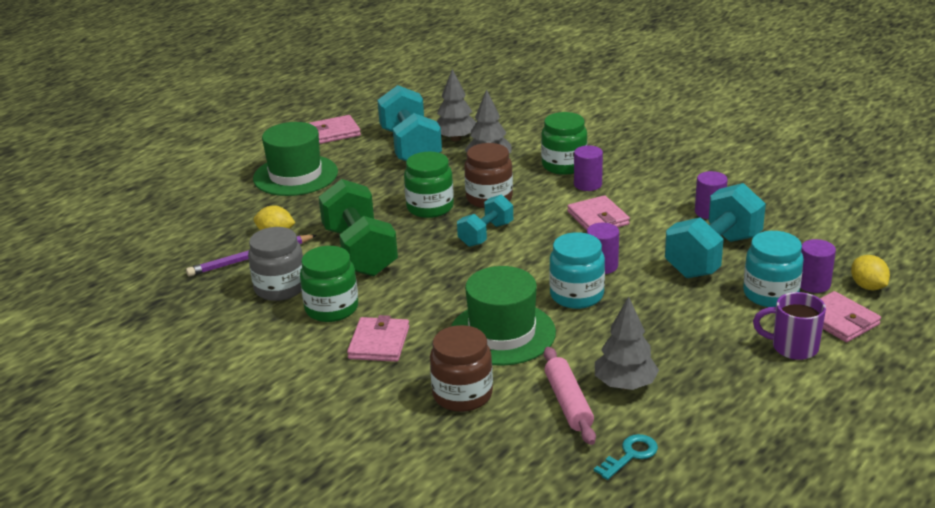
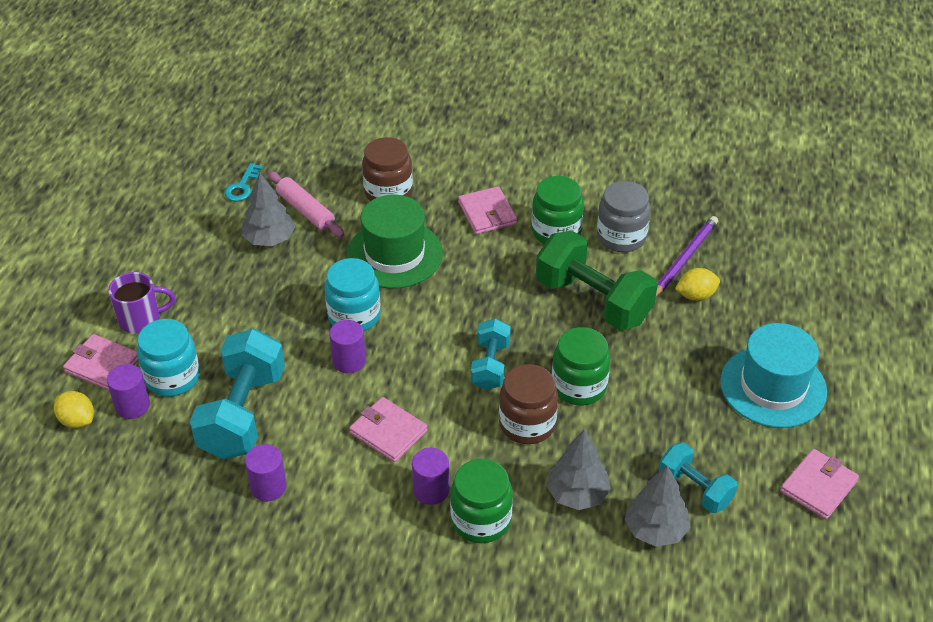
camera: 150 degrees right, 15 degrees up
green hat [253,122,338,196] -> turquoise hat [720,323,827,428]
turquoise dumbbell [377,85,442,161] -> turquoise dumbbell [659,442,738,513], size x0.57

